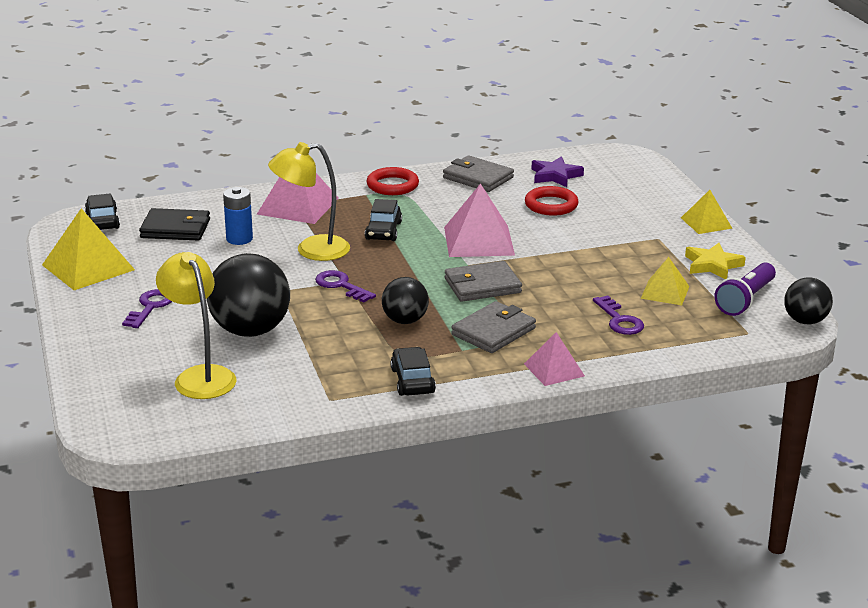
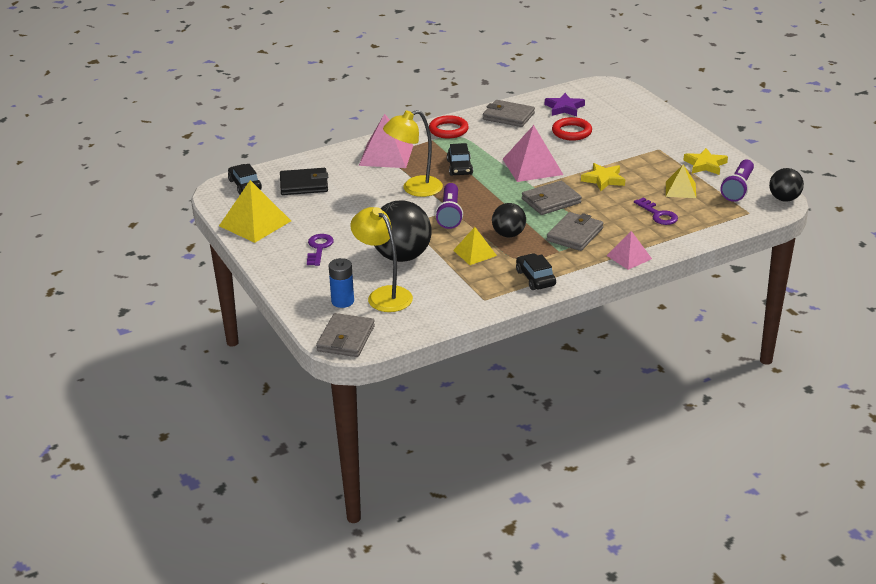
camera: 10 degrees left, 5 degrees up
blue battery [223,187,253,245] -> blue battery moved to [329,258,354,308]
purple key [315,270,376,303] -> purple flashlight [435,183,463,229]
yellow pyramid [681,190,733,234] -> yellow pyramid moved to [453,227,497,265]
none -> grey wallet [316,313,375,357]
none -> yellow star [581,163,625,191]

